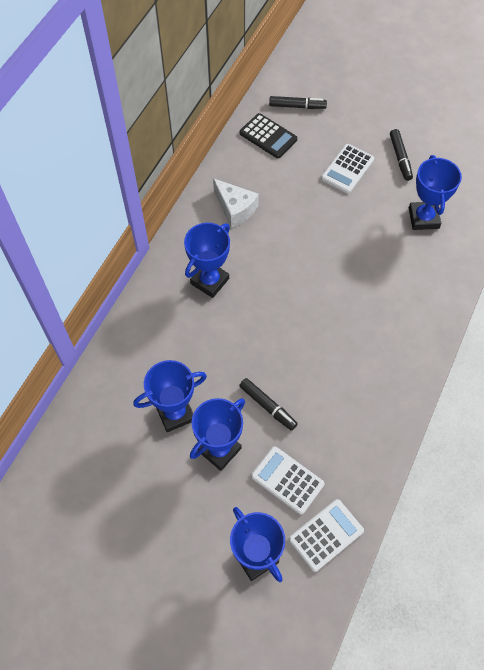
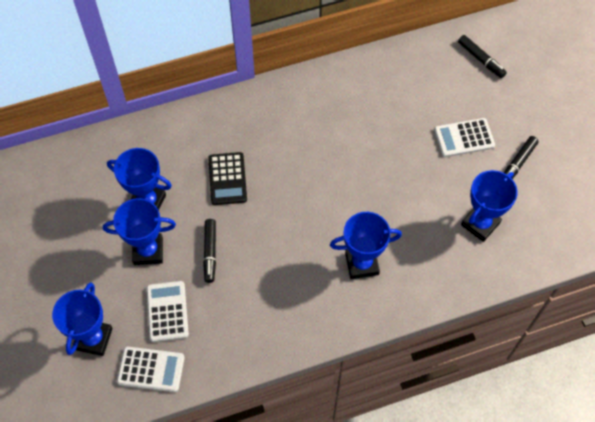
camera: 45 degrees right, 0 degrees up
blue trophy [184,223,230,298] -> blue trophy moved to [330,212,402,279]
white cheese [213,178,259,228] -> none
black calculator [240,113,297,158] -> black calculator moved to [208,152,247,205]

